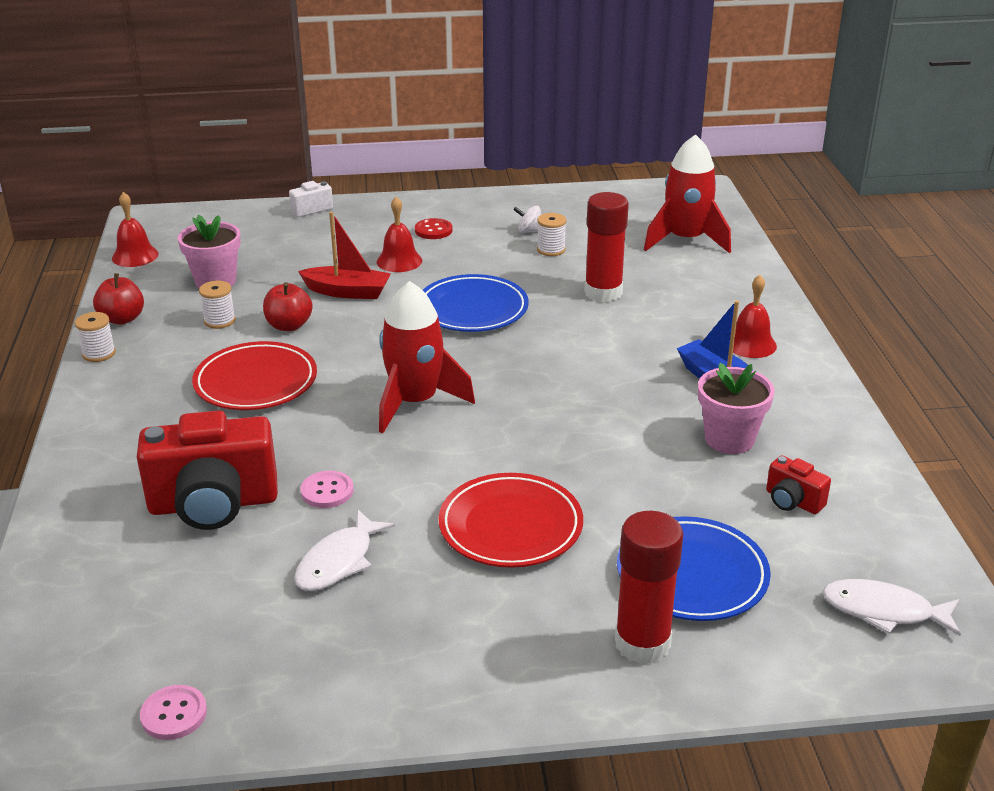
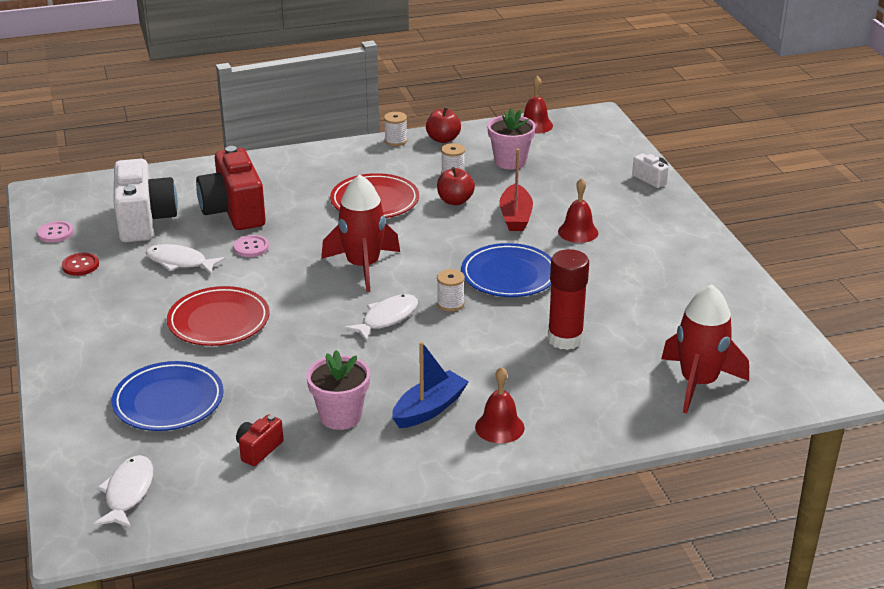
camera: 80 degrees right, 0 degrees up
red button [415,218,452,239] -> red button moved to [62,253,99,276]
white spinning top [513,206,541,233] -> none
white spool [537,213,566,256] -> white spool moved to [437,269,465,312]
red glue stick [615,511,683,664] -> none
none -> white camera [113,159,178,242]
none -> white fish [343,294,418,342]

